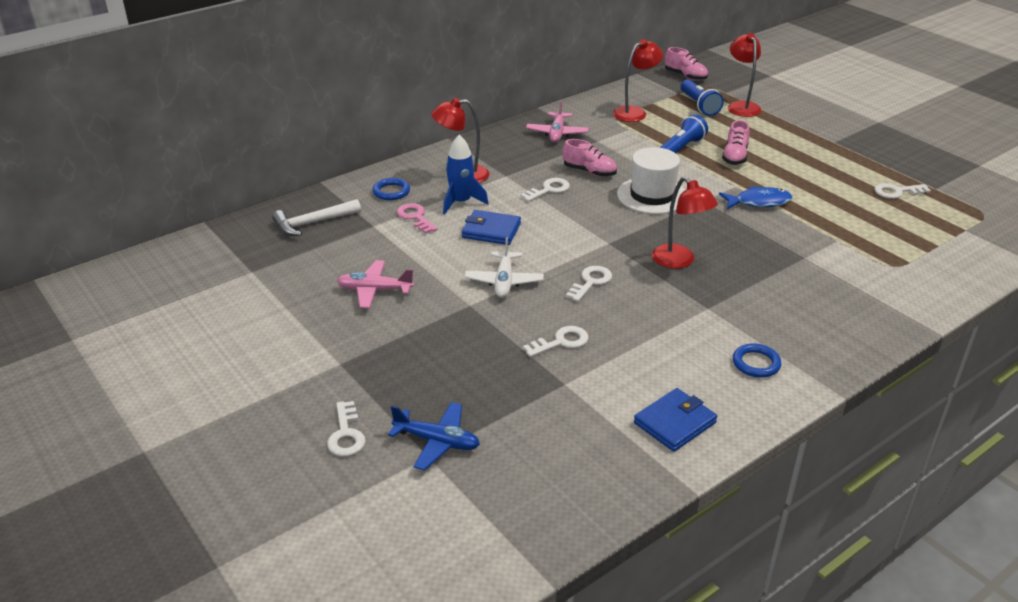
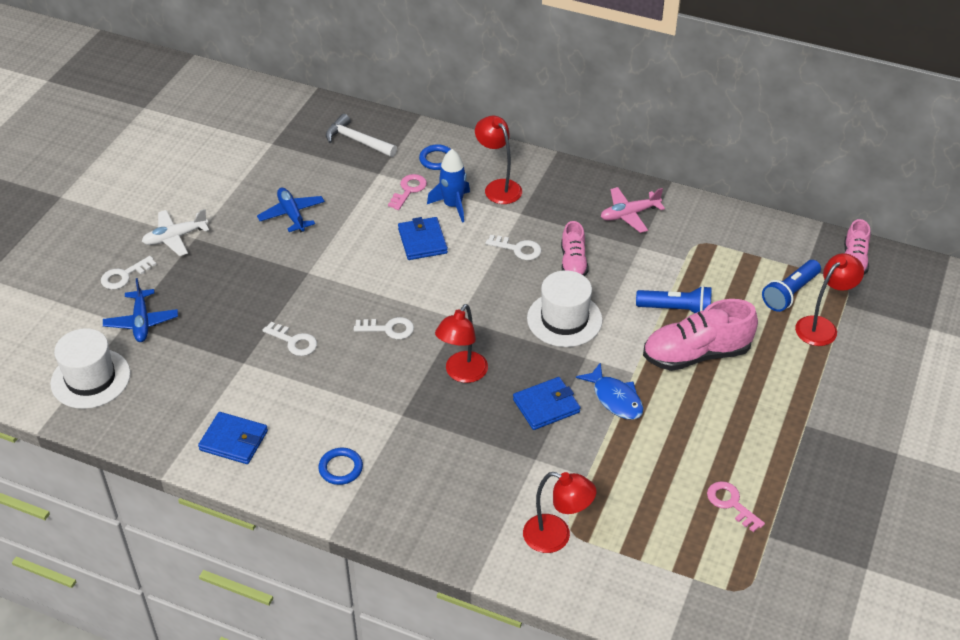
camera: 60 degrees right, 10 degrees up
pink plane [337,260,414,308] -> blue plane [257,187,325,232]
white plane [464,237,544,298] -> white plane moved to [142,209,209,256]
red lamp [613,39,663,122] -> red lamp moved to [523,472,596,553]
pink shoe [722,120,750,165] -> pink shoe [643,299,758,371], size x1.72
white key [875,183,931,199] -> pink key [707,481,765,532]
none -> white hat [50,328,130,409]
none -> blue wallet [513,377,580,430]

